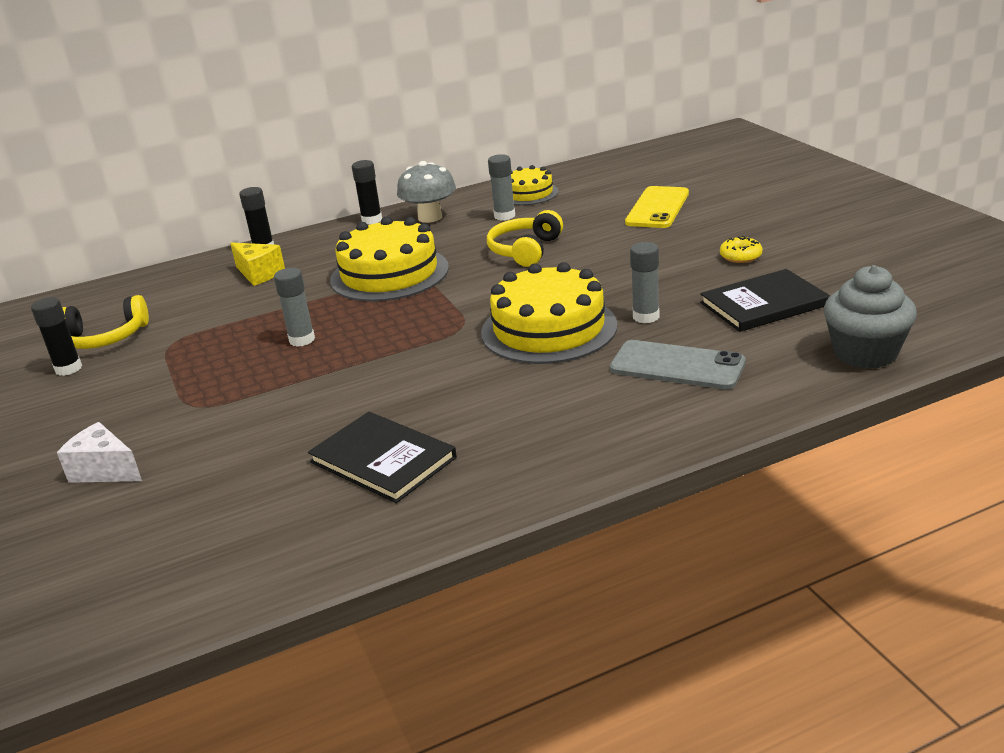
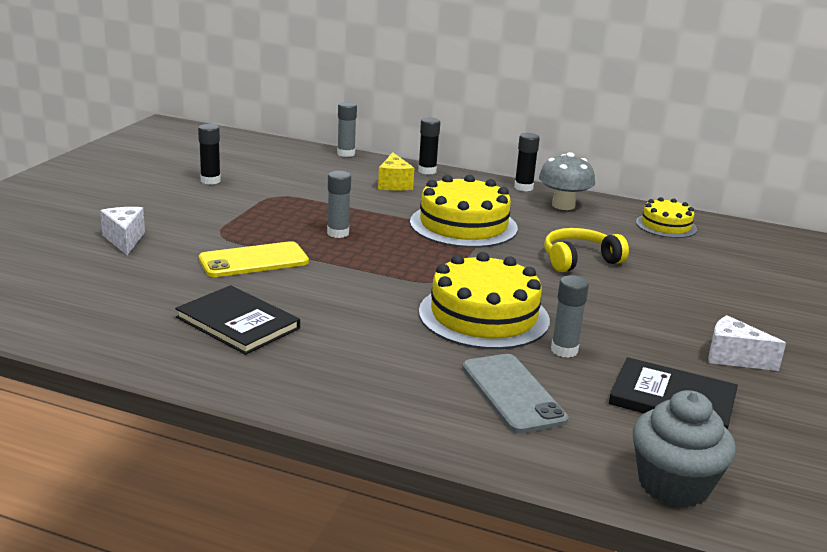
camera: 40 degrees right, 5 degrees down
yellow headphones [62,295,149,349] -> none
black book [308,412,457,503] -> black book turned 45 degrees counterclockwise [175,285,300,355]
grey glue stick [488,154,515,220] -> grey glue stick moved to [337,102,357,157]
yellow phone [625,186,689,228] -> yellow phone moved to [199,241,309,277]
yellow donut [720,236,762,263] -> white cheese [708,315,786,371]

